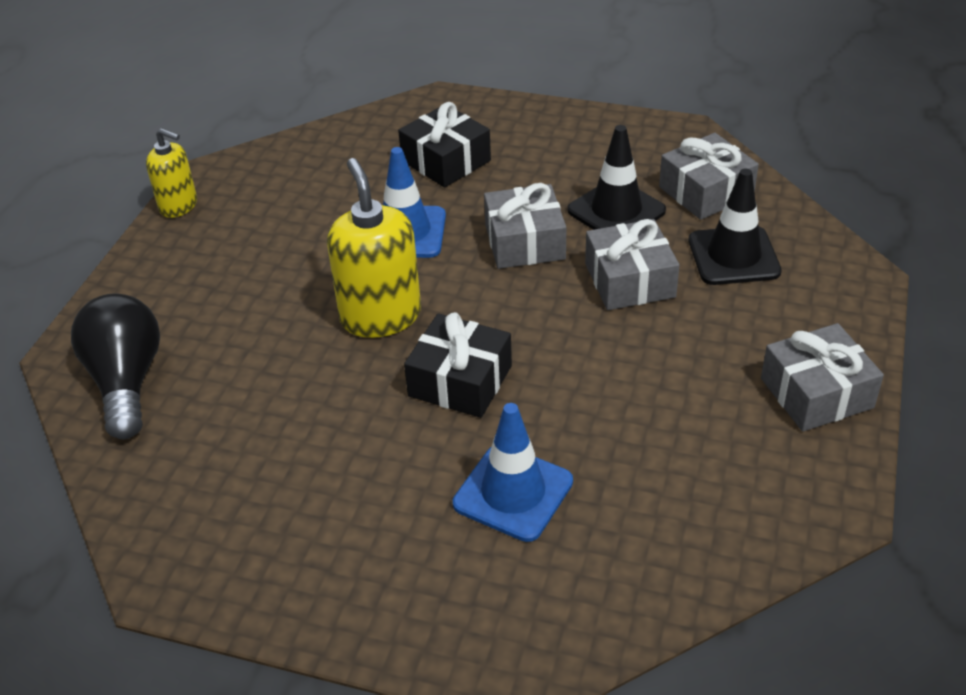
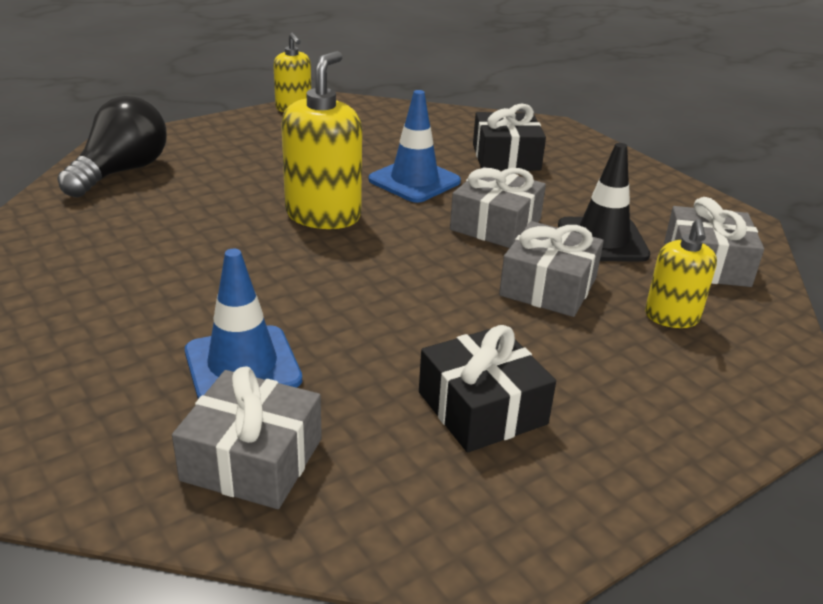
camera: 35 degrees right, 10 degrees down
black gift [404,312,512,418] -> black gift moved to [419,325,556,452]
black traffic cone [689,169,782,285] -> yellow soap dispenser [645,219,717,328]
grey gift [761,323,884,432] -> grey gift moved to [172,366,322,509]

